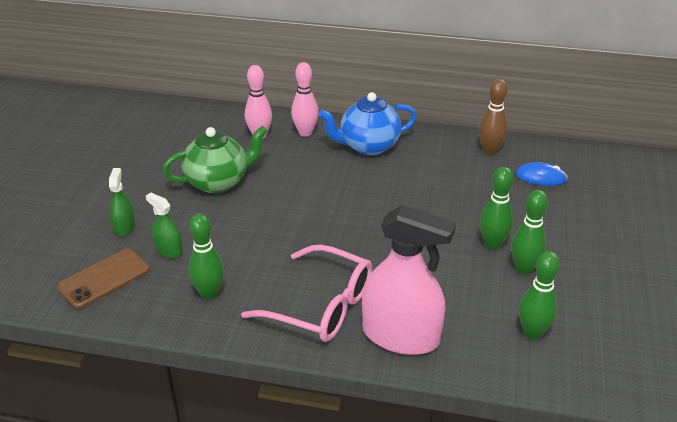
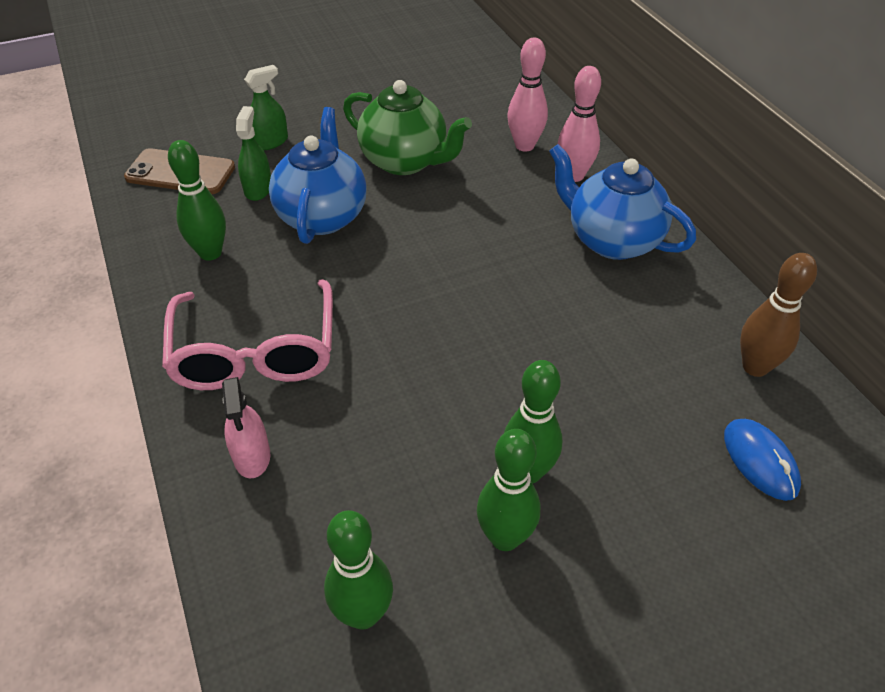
camera: 55 degrees right, 10 degrees up
pink spray bottle [362,205,456,355] -> pink spray bottle [222,377,270,478], size x0.47
none -> blue teapot [269,107,367,244]

